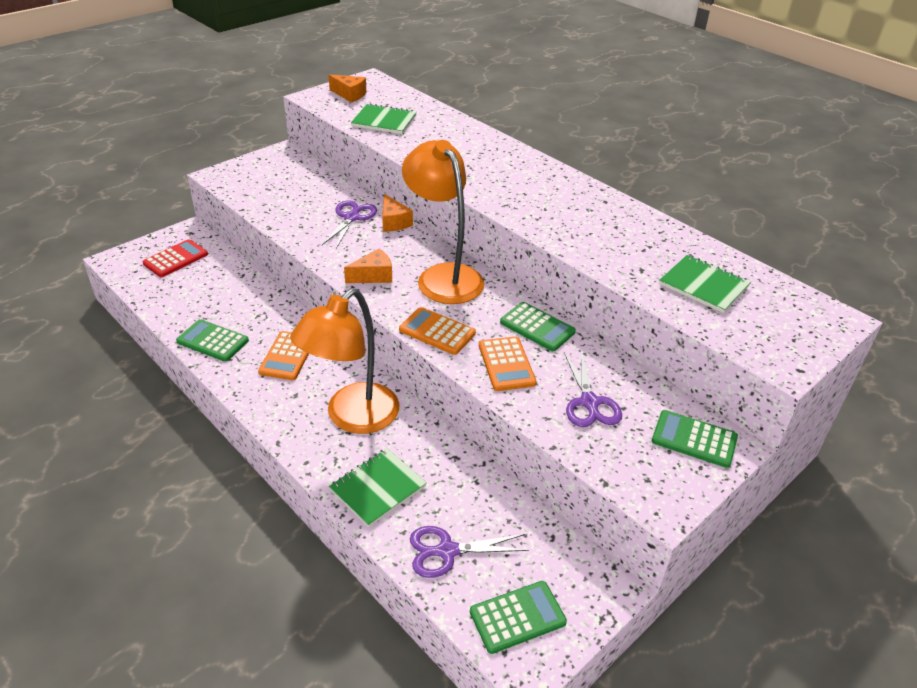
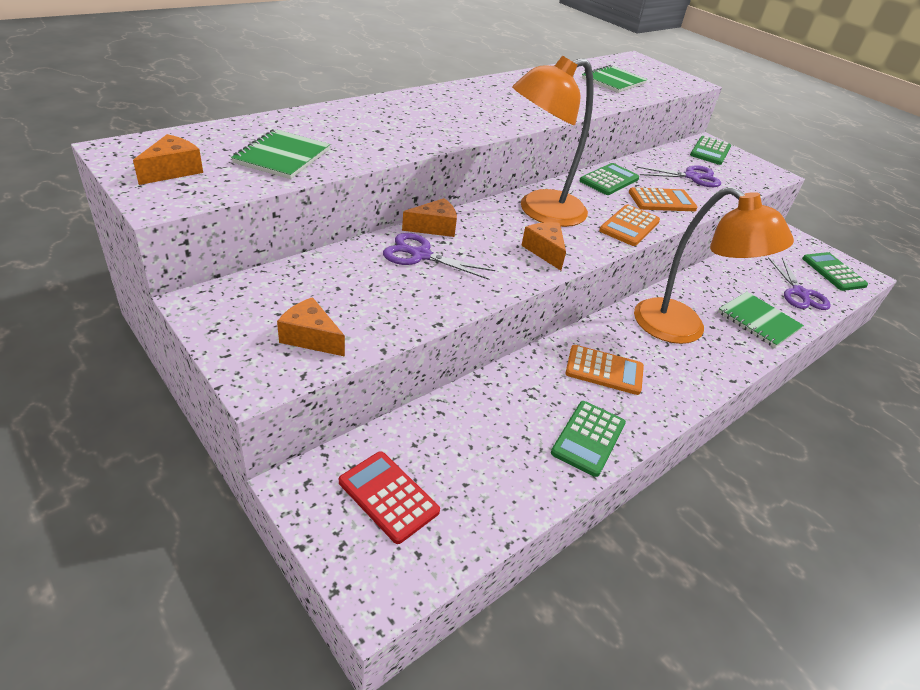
camera: 90 degrees left, 0 degrees up
none -> orange cheese [277,297,345,357]

